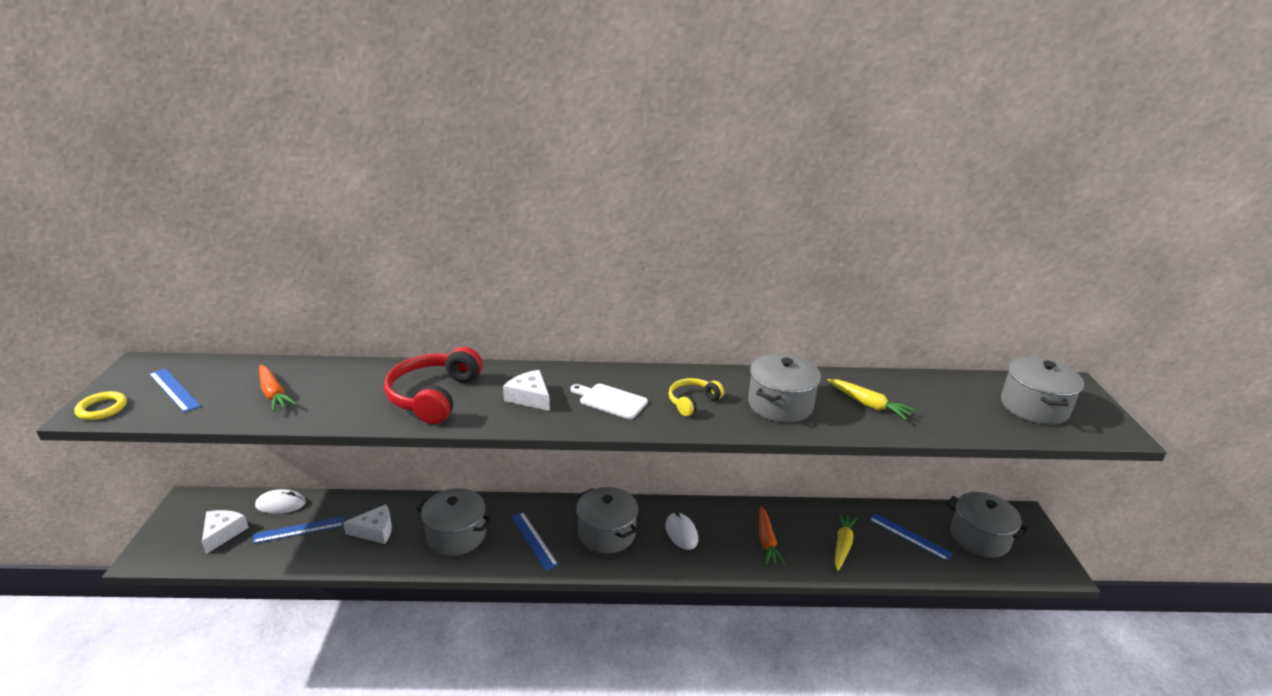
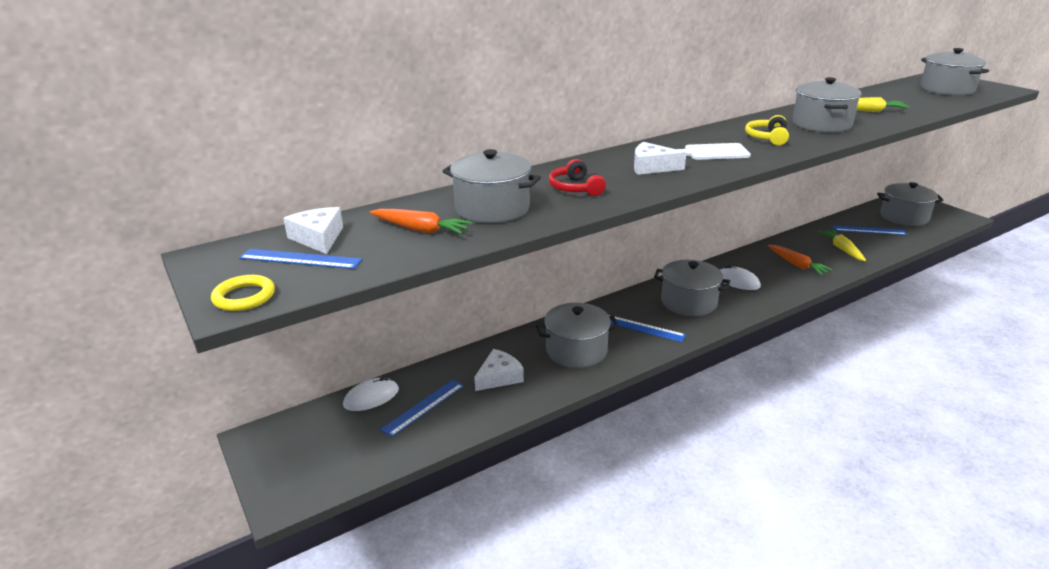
camera: 30 degrees left, 0 degrees up
white cheese [202,510,249,554] -> white cheese moved to [283,207,343,254]
red headphones [384,347,482,424] -> red headphones [549,159,606,196], size x0.55
none -> grey pot [443,149,541,223]

